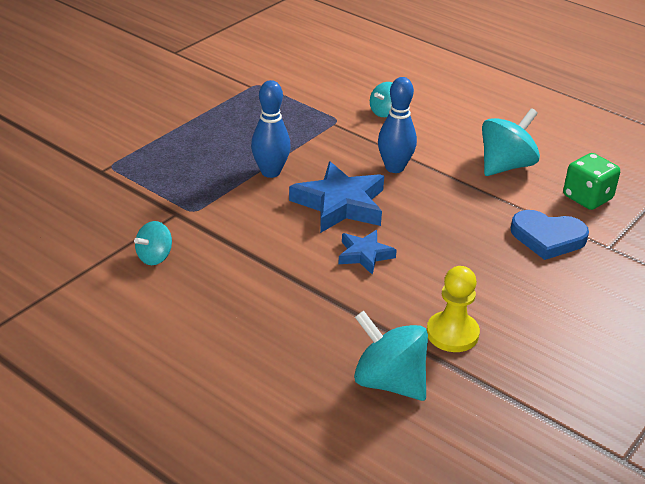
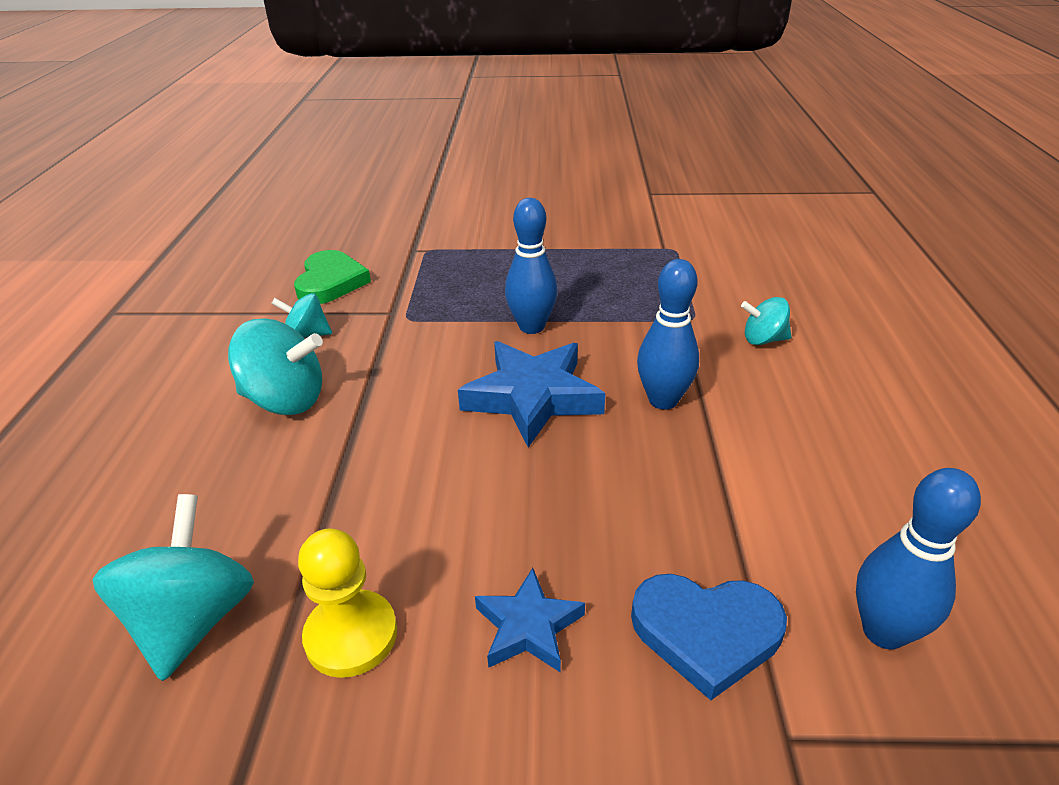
camera: 55 degrees right, 0 degrees up
blue star [338,230,397,275] -> blue star moved to [475,568,585,672]
turquoise spinning top [482,108,540,176] -> turquoise spinning top moved to [228,319,323,415]
blue heart [511,210,589,260] -> blue heart turned 60 degrees counterclockwise [631,574,787,700]
green dice [563,153,620,210] -> blue bowling pin [856,468,981,650]
none -> green heart [294,250,371,304]

